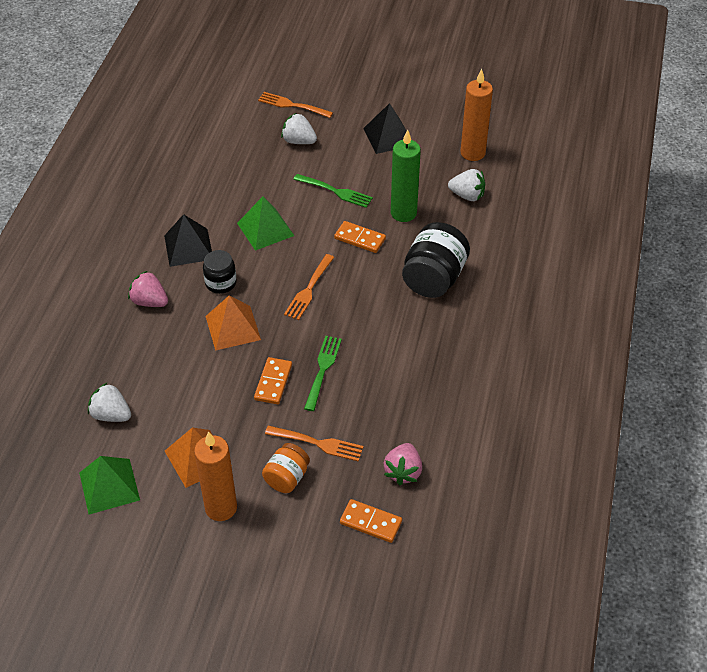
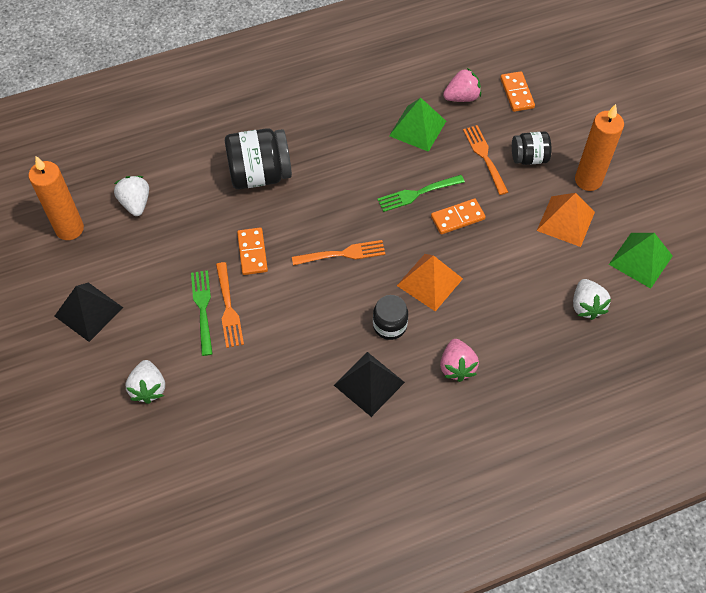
camera: 125 degrees left, 10 degrees up
green pyramid [237,196,294,251] -> green pyramid moved to [389,98,446,152]
orange fork [258,92,333,118] -> orange fork moved to [216,262,244,348]
orange jar [262,443,310,493] -> black jar [512,131,551,165]
green candle [391,129,421,222] -> none

